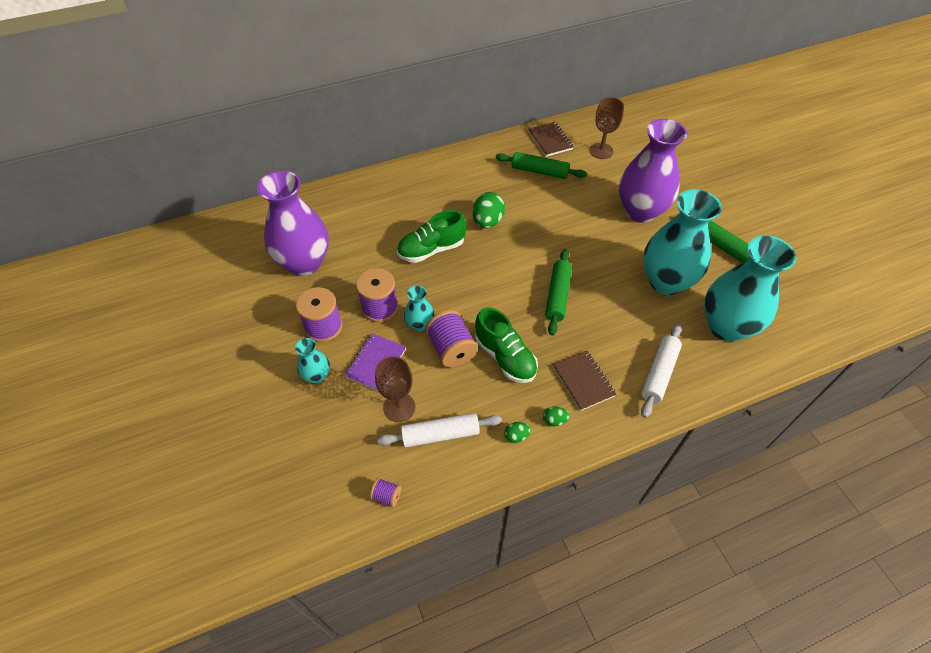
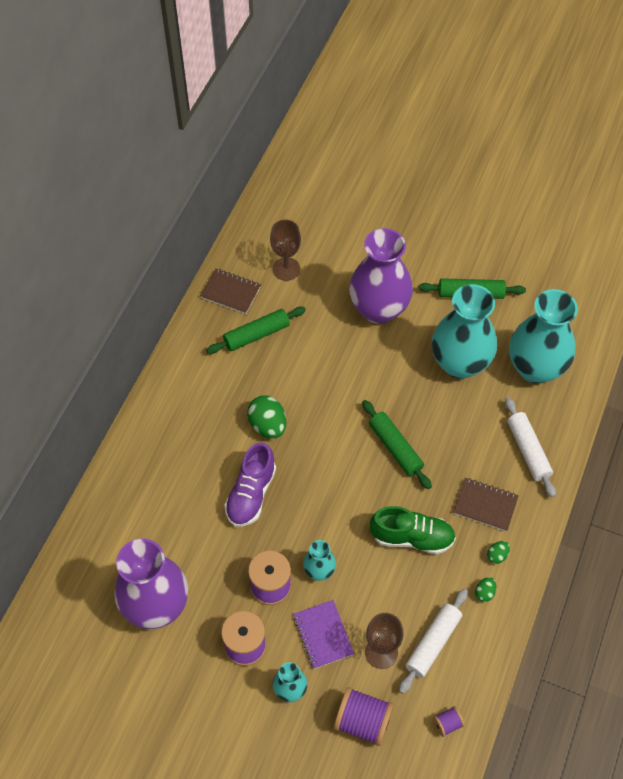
camera: 45 degrees left, 5 degrees up
green shoe [397,210,466,263] -> purple shoe [224,442,276,527]
purple spool [425,310,478,367] -> purple spool moved to [334,687,394,746]

